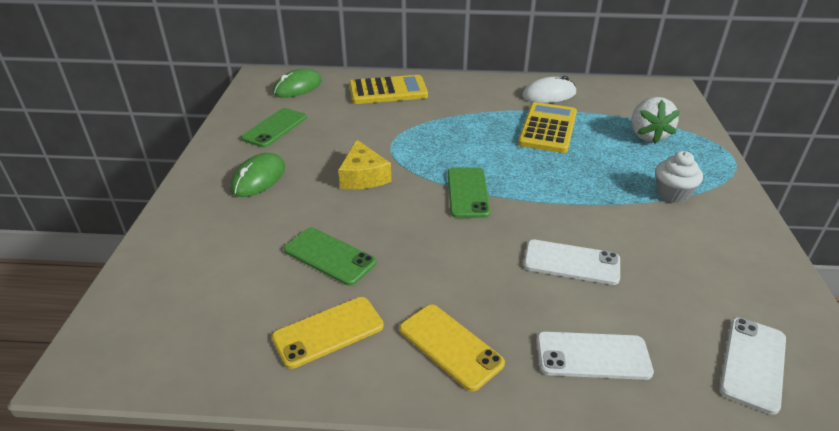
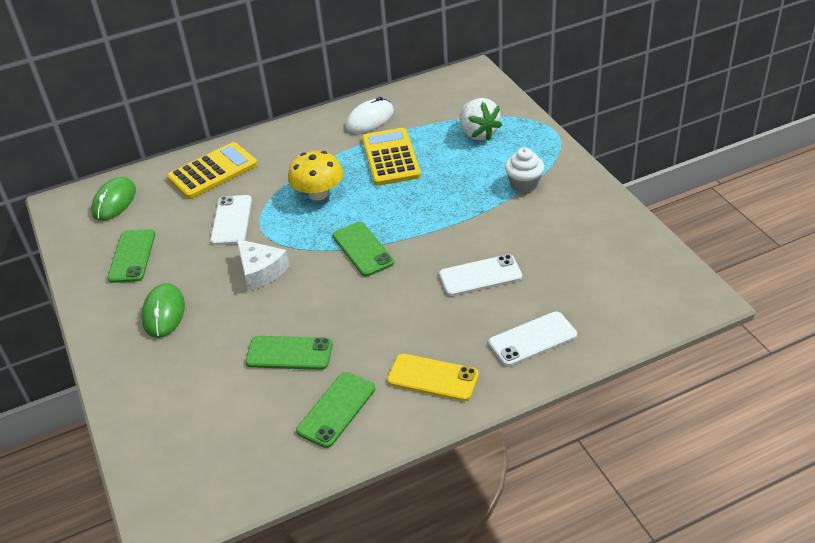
camera: 25 degrees left, 5 degrees up
yellow phone [272,297,384,369] -> green phone [296,372,375,448]
yellow cheese [338,140,392,189] -> white cheese [237,239,290,291]
white phone [719,317,786,415] -> white phone moved to [210,195,252,245]
none -> yellow mushroom [288,151,343,200]

